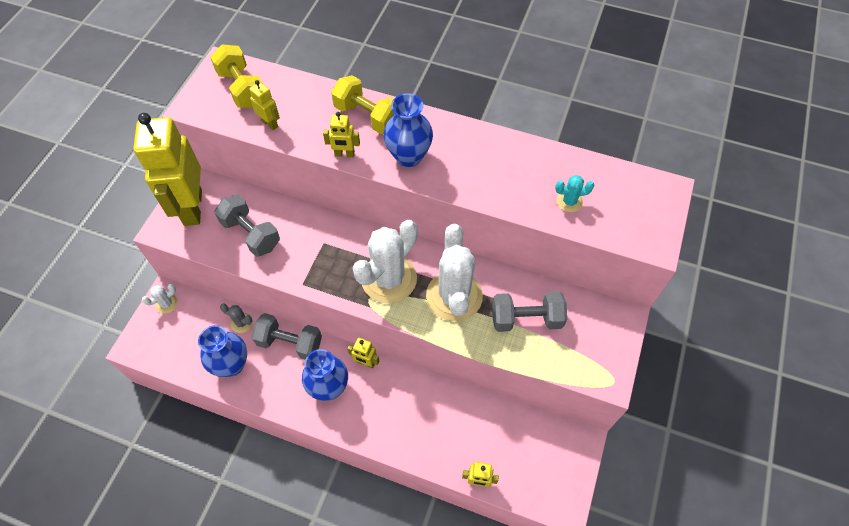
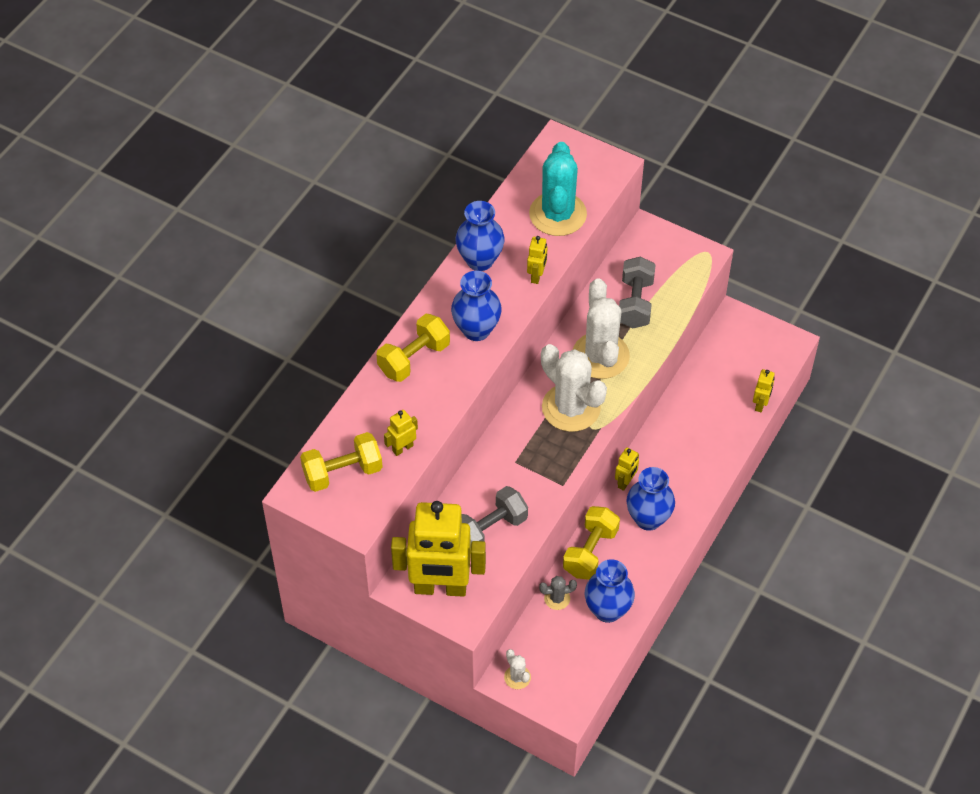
camera: 80 degrees left, 5 degrees down
grey cactus [220,304,253,333] -> grey cactus turned 45 degrees clockwise [539,576,577,610]
grey dumbbell [251,313,322,359] -> yellow dumbbell [563,506,620,580]
yellow robot [323,112,360,157] -> yellow robot moved to [527,236,547,284]
white cactus [426,224,483,321] -> white cactus turned 75 degrees clockwise [573,278,630,379]
turquoise cactus [555,175,594,212] -> turquoise cactus [529,142,587,236], size x2.28
none -> blue vase [455,201,504,271]

